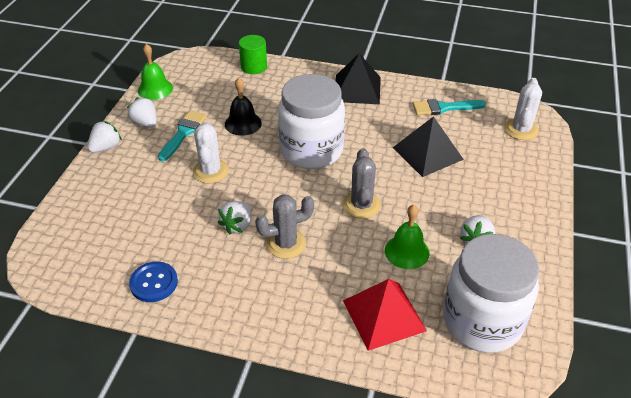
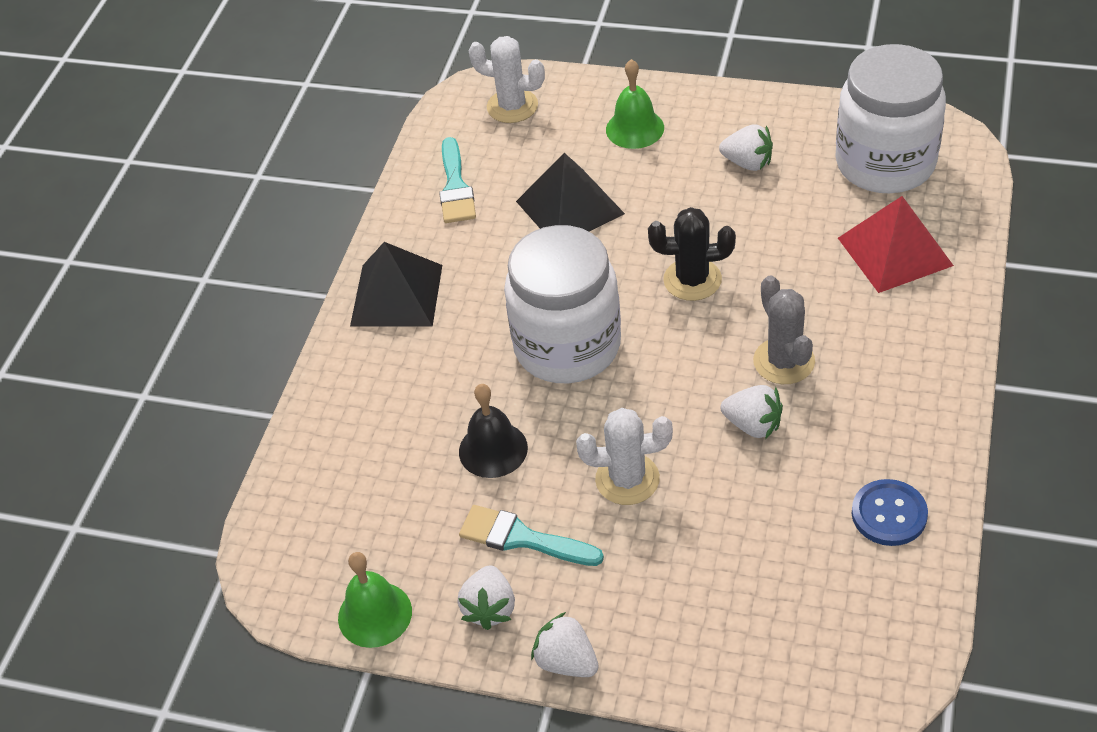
camera: 85 degrees left, 5 degrees up
white strawberry [127,97,157,127] -> white strawberry turned 45 degrees counterclockwise [457,565,515,630]
green cylinder [239,35,267,74] -> none
grey cactus [343,148,381,219] -> black cactus [648,207,736,301]
green bell [385,205,430,269] -> green bell moved to [606,59,664,149]

